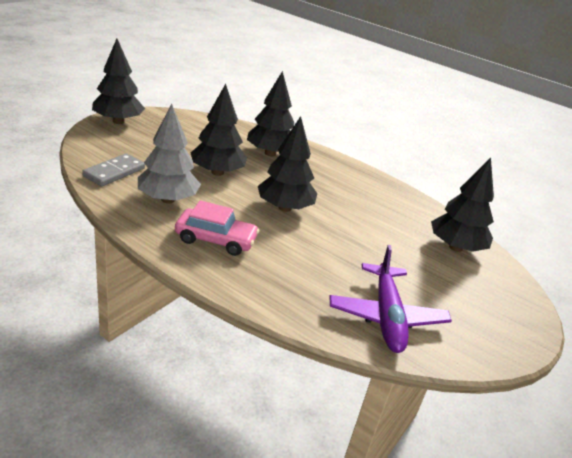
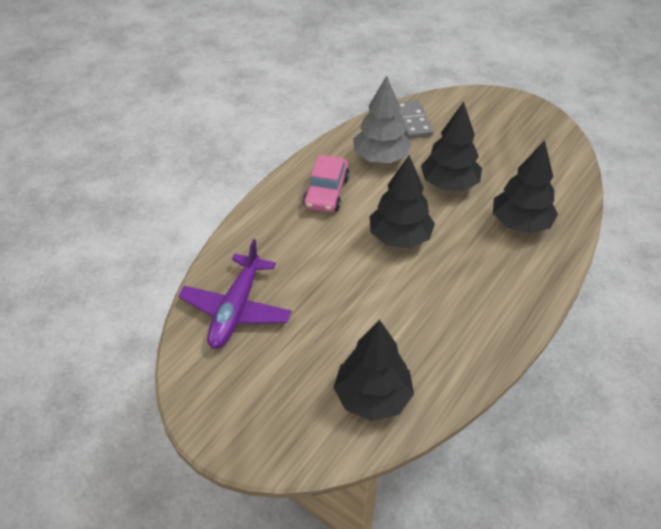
camera: 95 degrees right, 15 degrees up
grey domino [82,153,145,186] -> grey domino turned 45 degrees clockwise [398,100,433,139]
black tree [92,39,145,124] -> none
purple plane [329,245,452,353] -> purple plane turned 75 degrees counterclockwise [178,239,292,349]

